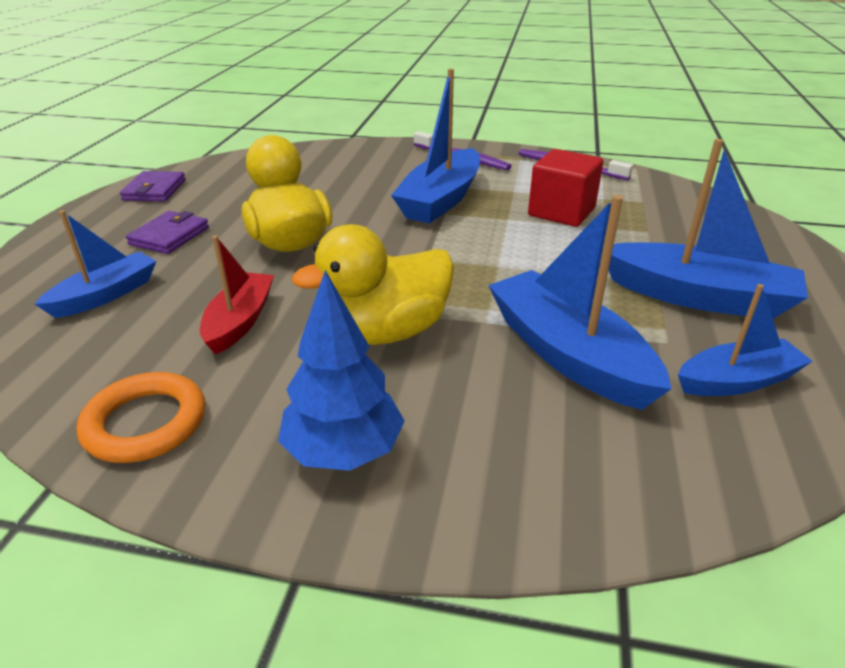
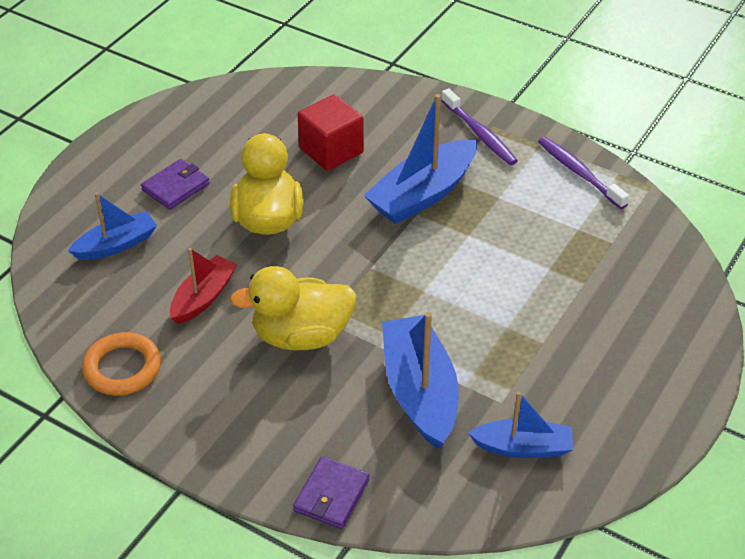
camera: 20 degrees right, 10 degrees up
purple wallet [120,171,186,202] -> purple wallet moved to [293,456,369,529]
blue tree [278,270,405,471] -> none
red cube [528,149,603,227] -> red cube moved to [298,94,364,171]
blue boat [609,139,808,319] -> none

